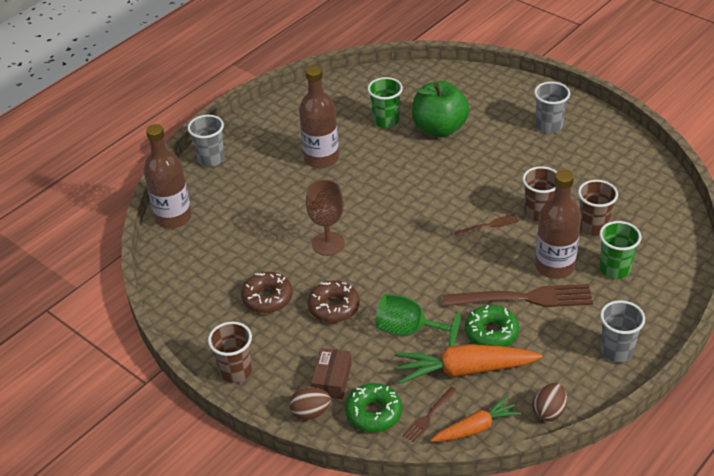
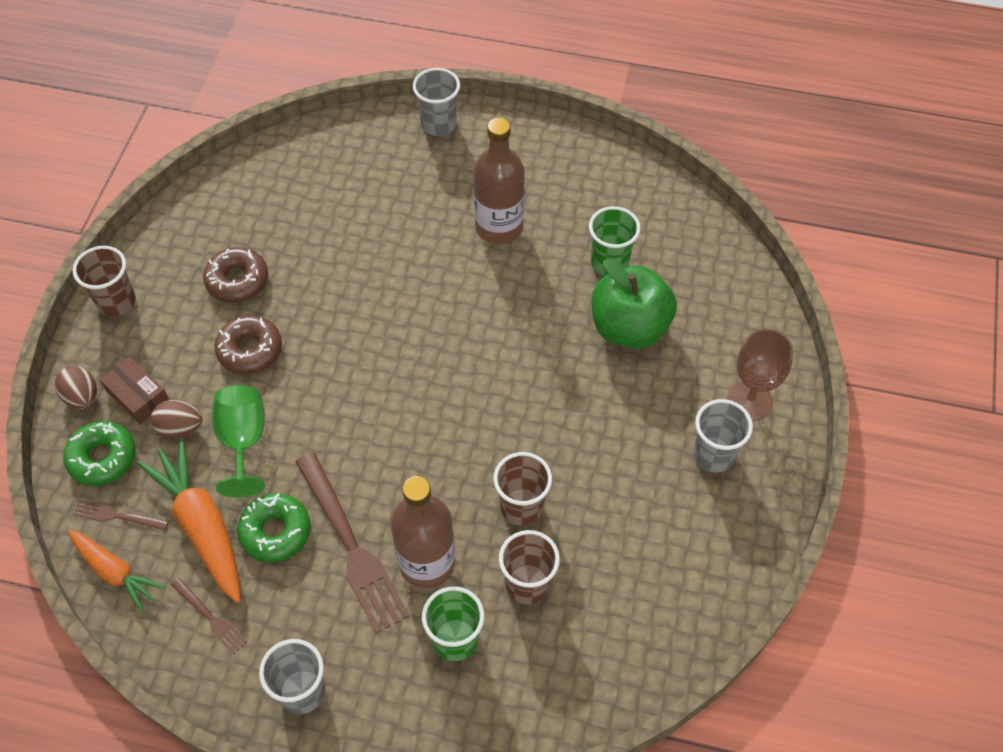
camera: 60 degrees right, 15 degrees up
brown bottle [144,124,192,229] -> none
brown goblet [306,180,345,256] -> brown goblet moved to [727,329,793,421]
brown box [311,348,352,399] -> brown box turned 60 degrees clockwise [100,357,169,425]
brown fork [455,214,519,237] -> brown fork moved to [171,578,247,655]
brown egg [532,383,567,422] -> brown egg moved to [151,400,202,439]

